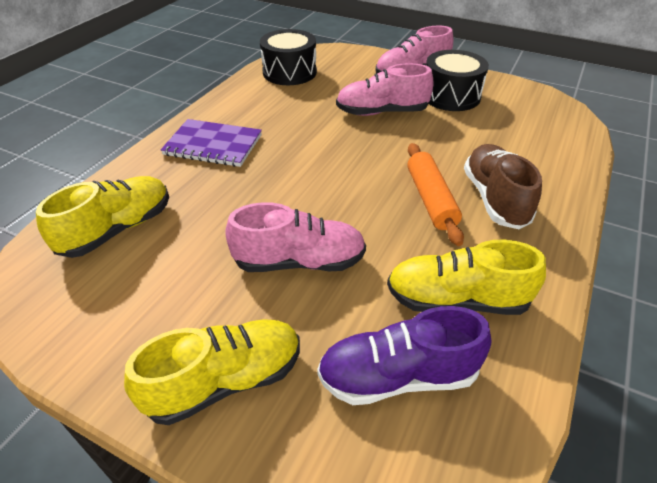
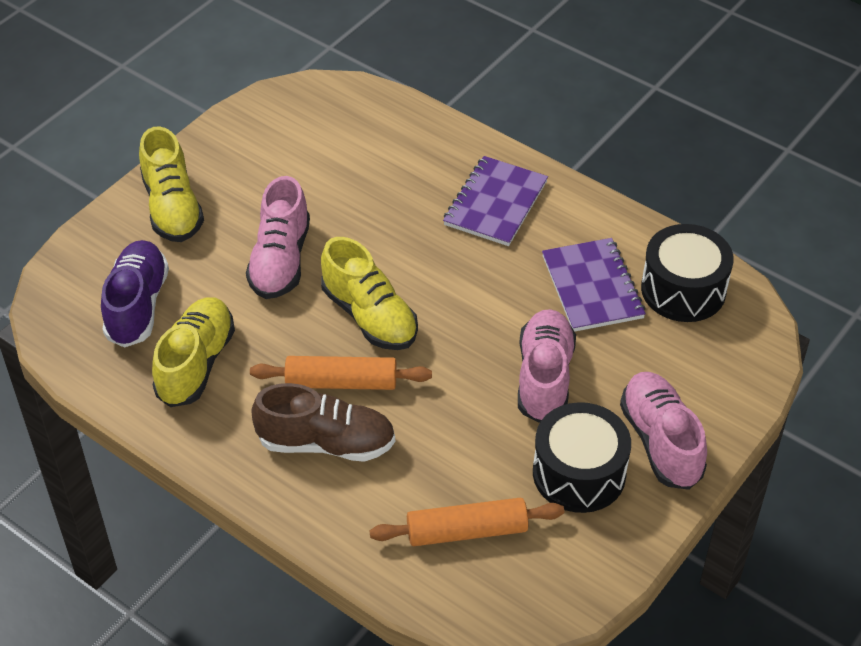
camera: 100 degrees right, 5 degrees up
yellow shoe [36,176,169,258] -> yellow shoe moved to [321,237,418,350]
none -> orange rolling pin [369,498,564,546]
none -> purple notebook [542,238,646,332]

